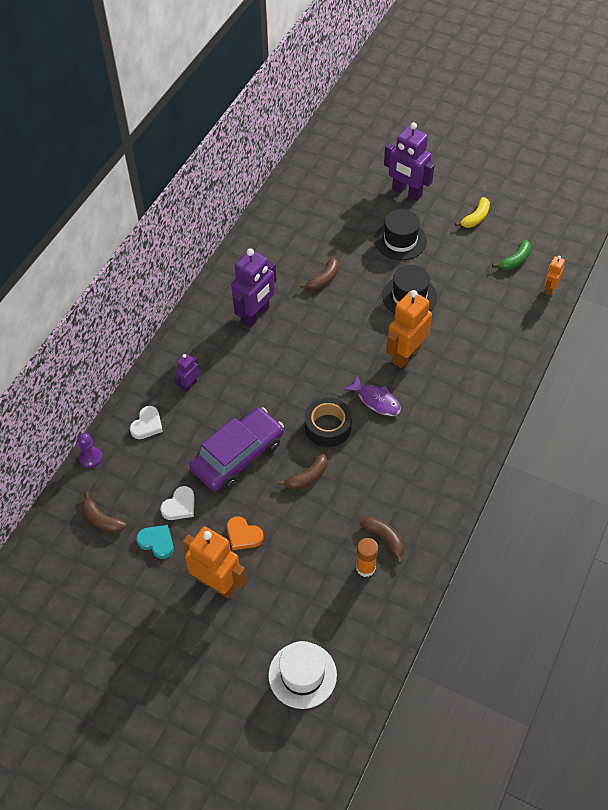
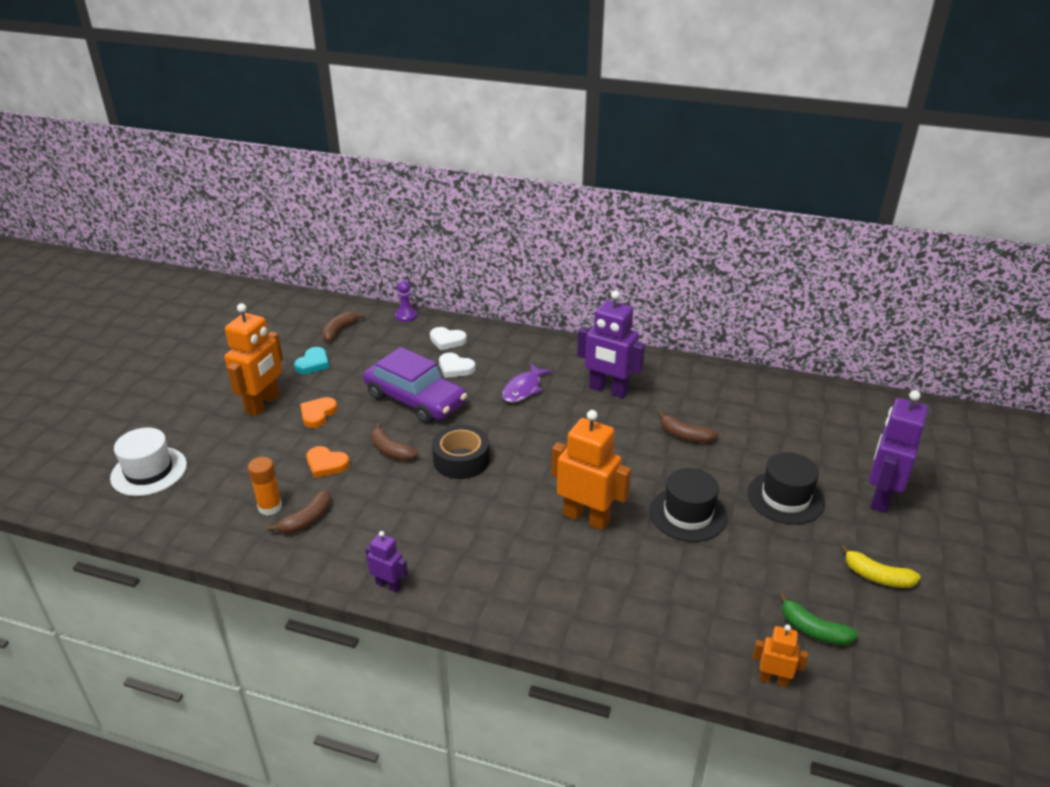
camera: 80 degrees right, 20 degrees down
white heart [160,486,195,520] -> white heart moved to [439,353,475,378]
purple robot [174,354,199,393] -> purple robot moved to [366,531,408,593]
purple fish [343,376,401,416] -> purple fish moved to [502,363,552,403]
none -> orange heart [306,446,350,478]

